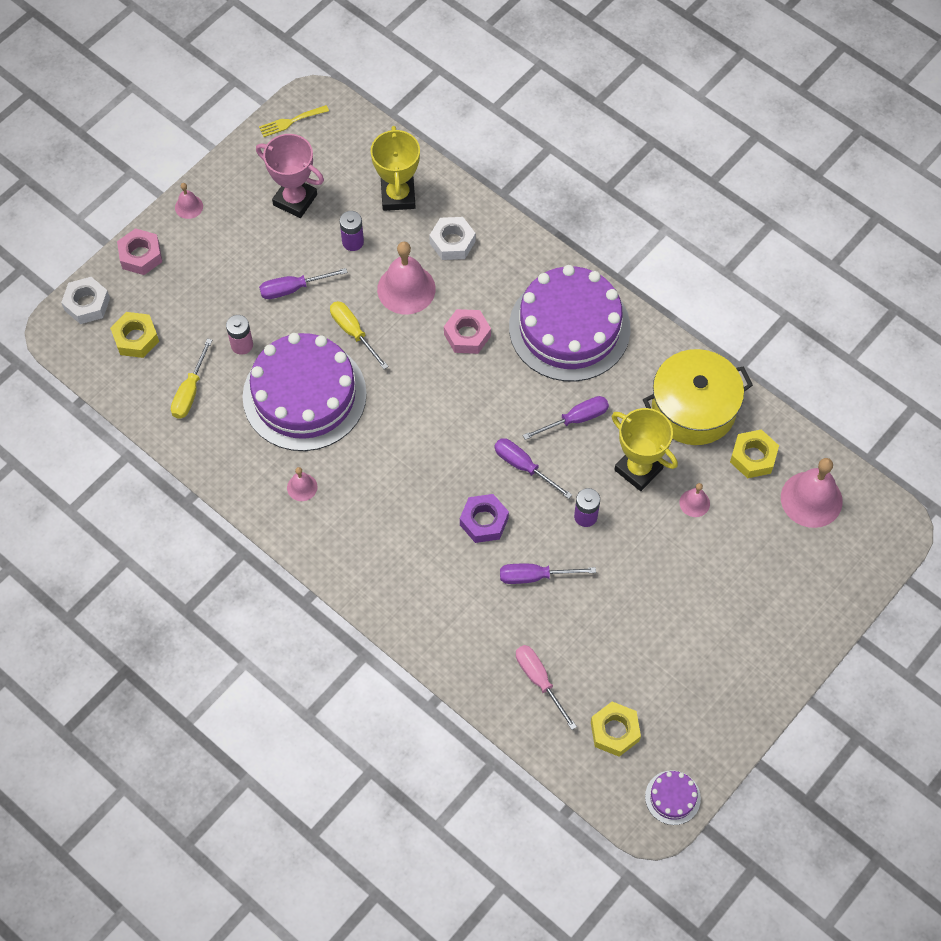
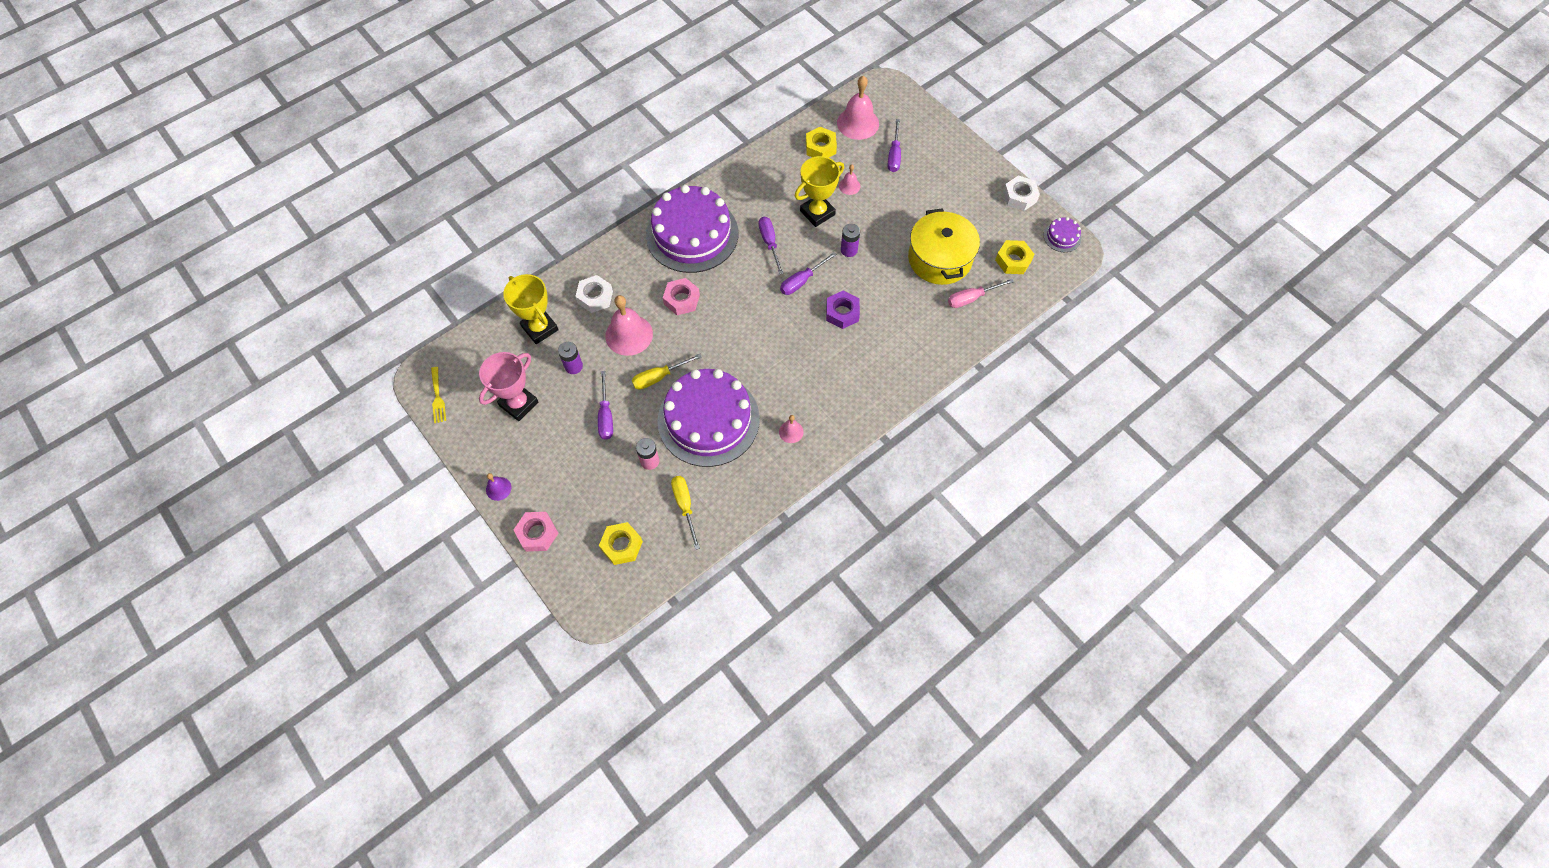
camera: 80 degrees left, 0 degrees up
white nut [61,277,110,324] -> white nut moved to [1003,175,1040,211]
yellow screwdriver [171,338,212,419] -> yellow screwdriver turned 135 degrees counterclockwise [671,476,700,550]
pink bell [175,183,203,219] -> purple bell [486,473,511,501]
yellow trophy [371,126,420,211] -> yellow trophy turned 45 degrees clockwise [503,274,559,344]
purple screwdriver [500,564,596,584] -> purple screwdriver moved to [888,119,901,172]
yellow pot [643,349,753,445] -> yellow pot moved to [908,208,980,285]

